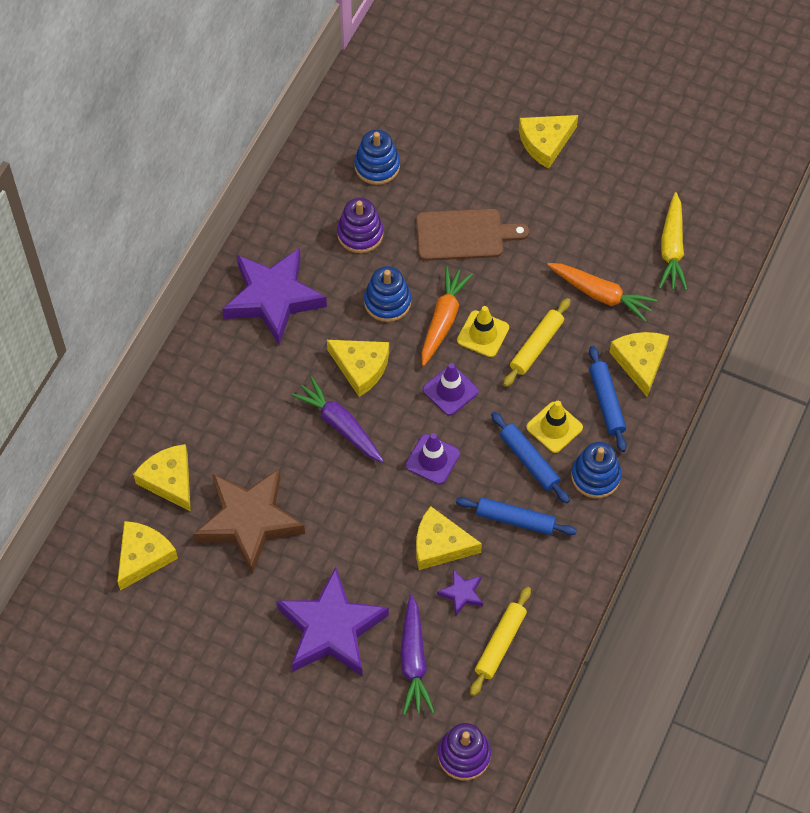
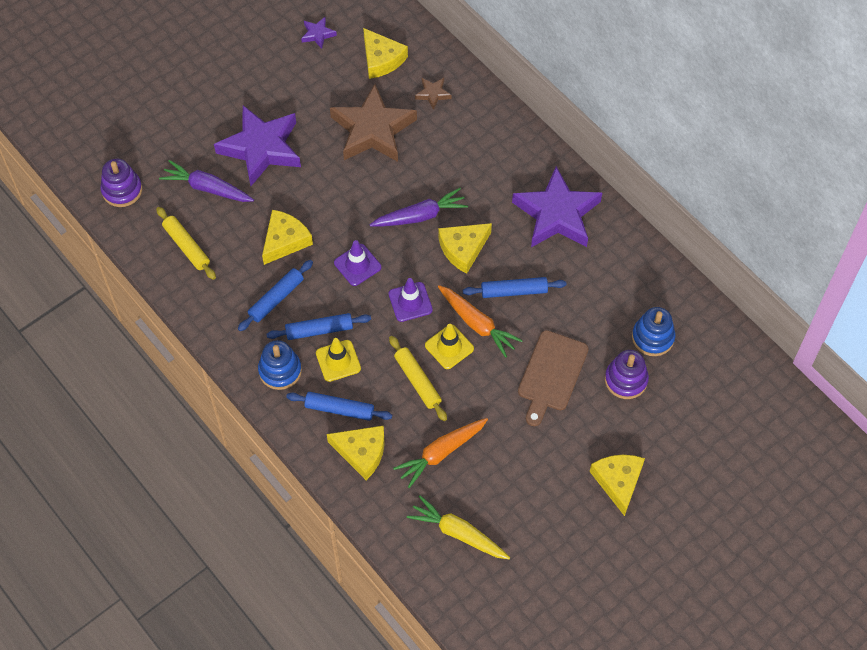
camera: 115 degrees right, 0 degrees up
yellow cheese [133,444,191,512] -> brown star [415,78,452,110]
purple stacking toy [337,198,384,253] -> purple stacking toy moved to [605,350,649,399]
blue stacking toy [364,266,411,322] -> blue rolling pin [463,277,567,298]
purple star [437,569,483,616] -> purple star moved to [301,17,337,49]

